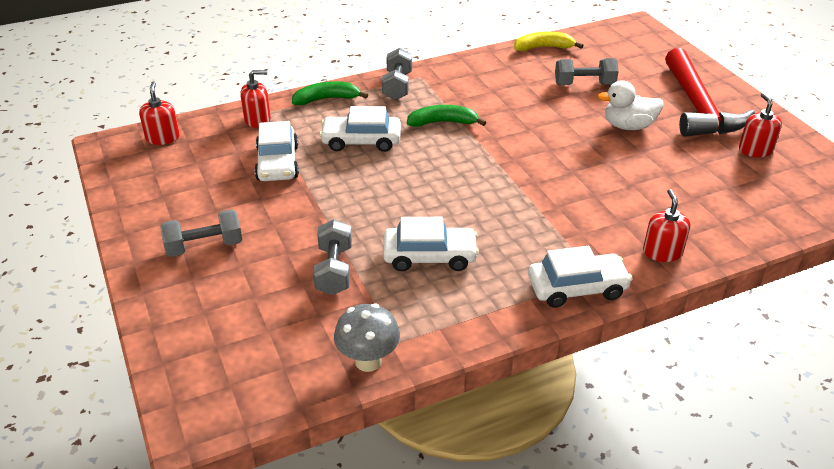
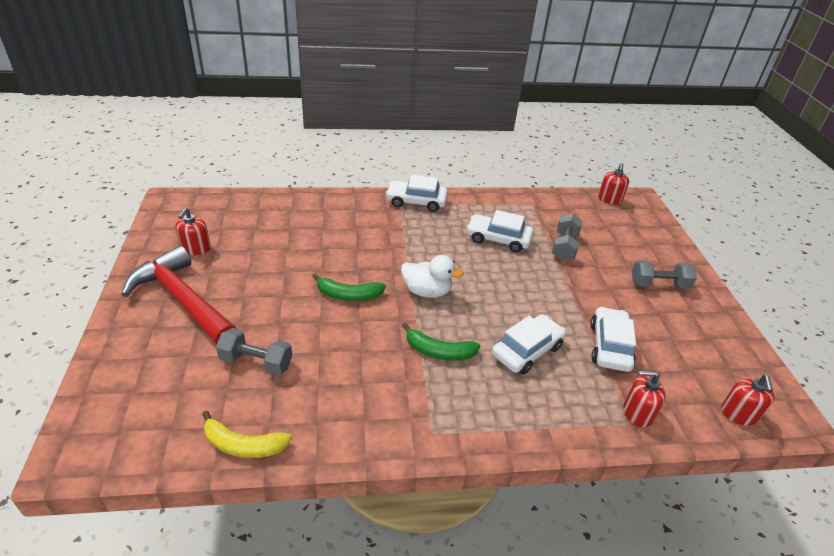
camera: 165 degrees left, 0 degrees up
green banana [292,81,368,105] -> green banana moved to [312,273,386,301]
white car [319,106,401,152] -> white car turned 60 degrees counterclockwise [492,314,566,375]
grey mushroom [334,303,400,372] -> none
grey dumbbell [382,48,412,100] -> none
white duck [597,80,664,130] -> white duck moved to [401,255,464,298]
red soap dispenser [643,189,690,262] -> red soap dispenser moved to [598,163,629,204]
red hammer [665,48,755,137] -> red hammer turned 60 degrees counterclockwise [121,246,237,344]

